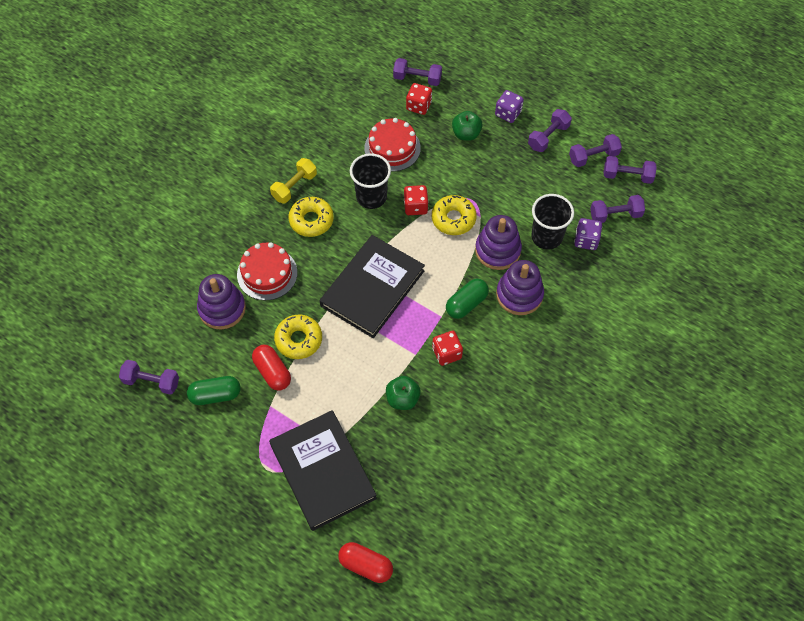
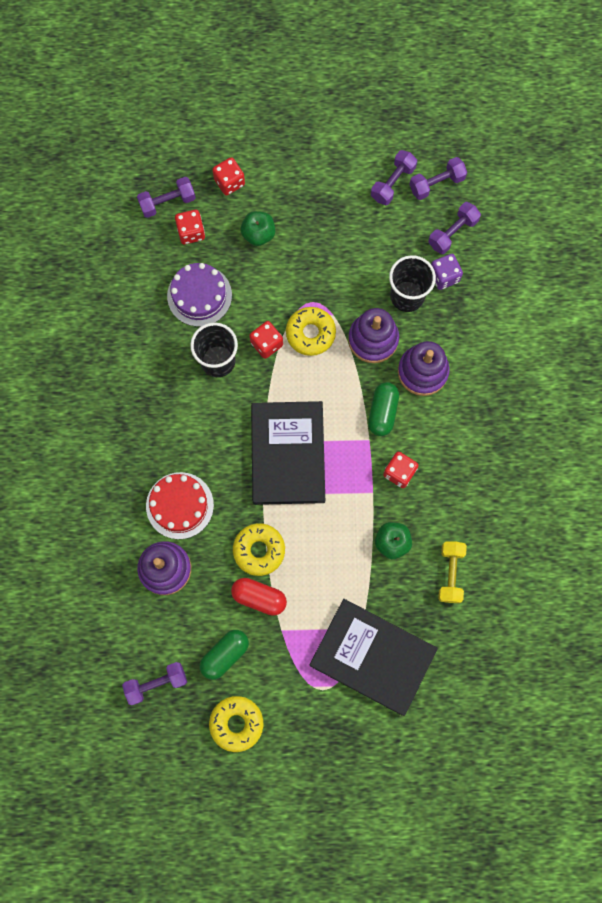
camera: 35 degrees left, 15 degrees up
yellow dumbbell [270,158,317,203] -> yellow dumbbell moved to [438,541,467,603]
yellow donut [288,197,334,237] -> yellow donut moved to [209,696,263,752]
red capsule [338,542,393,583] -> none
red cake [364,118,421,172] -> purple cake [167,263,232,327]
purple dice [495,90,524,123] -> none
purple dumbbell [528,109,572,152] -> none
none -> red dice [212,157,245,195]

